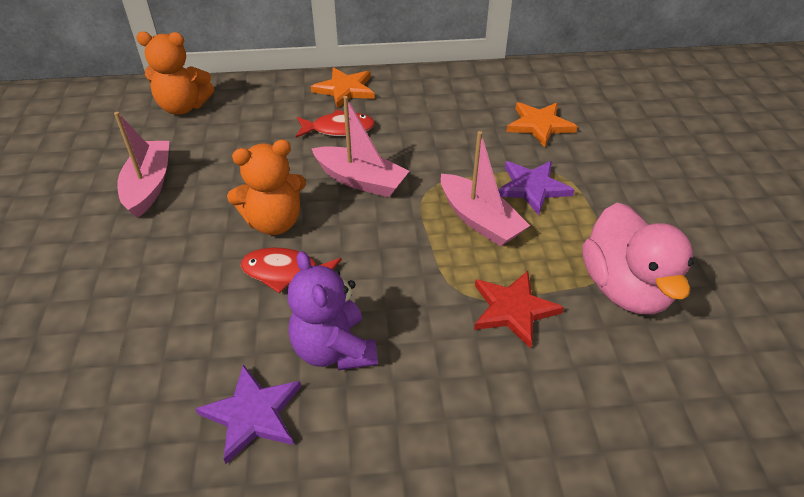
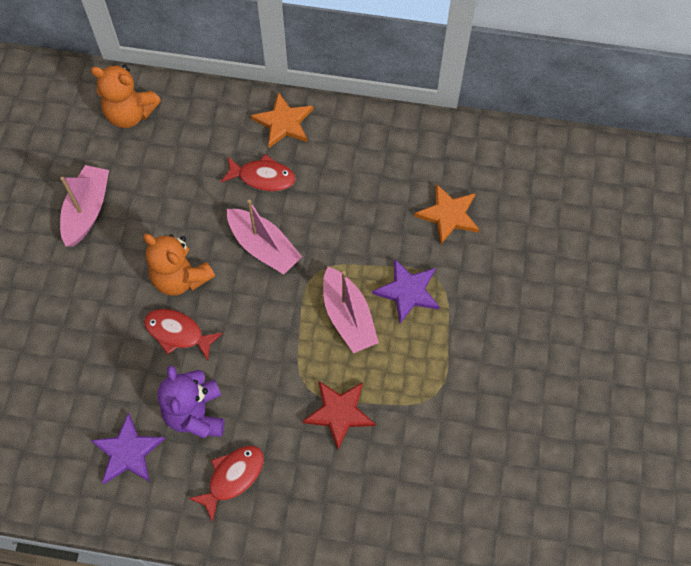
camera: 15 degrees right, 20 degrees up
orange teddy bear [227,140,306,235] -> orange teddy bear turned 45 degrees clockwise [143,234,215,296]
pink duck [582,203,694,314] -> none
none -> red fish [188,446,264,522]

